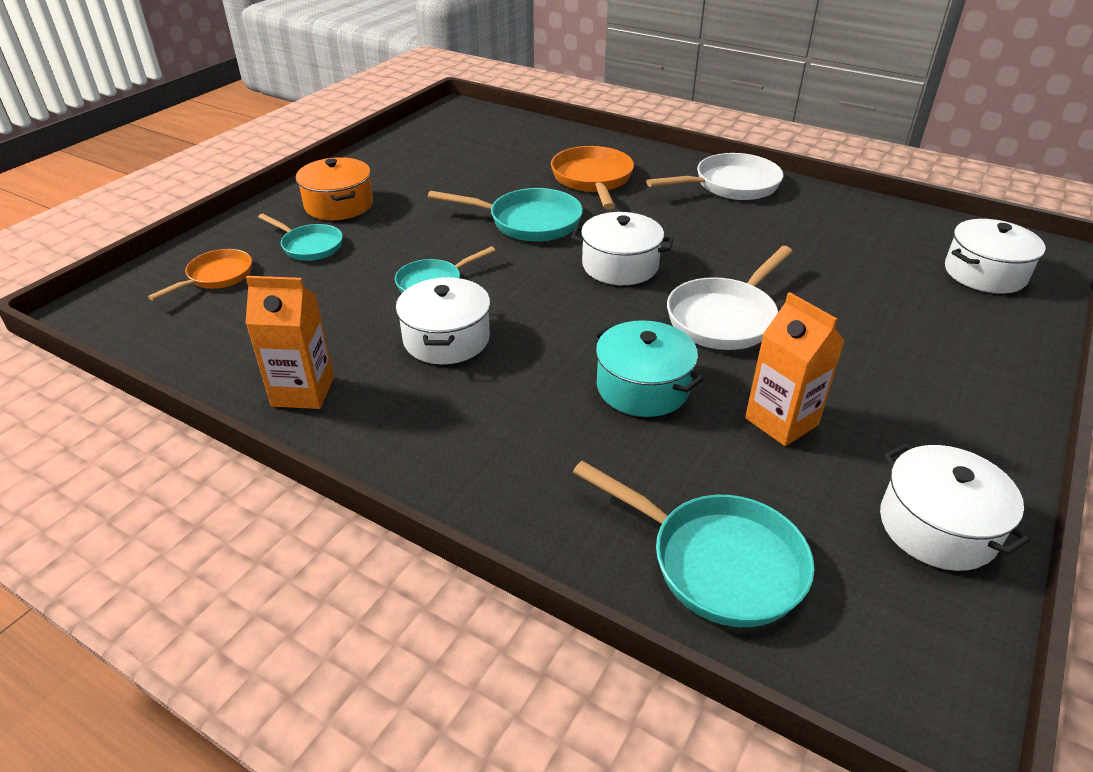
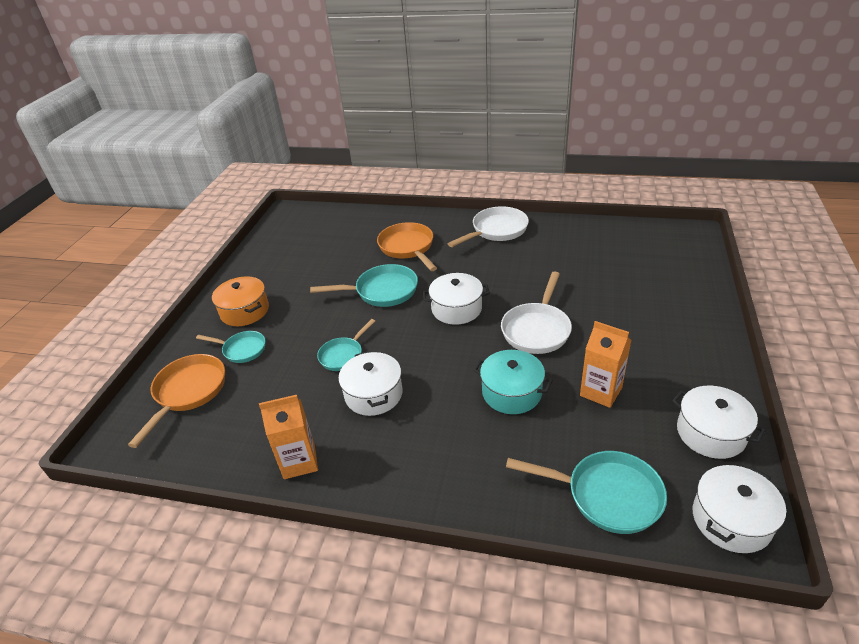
camera: 15 degrees left, 0 degrees up
orange pan [148,249,252,301] -> orange pan [128,354,225,448], size x1.58
white pot [945,219,1046,294] -> white pot moved to [693,465,786,553]

